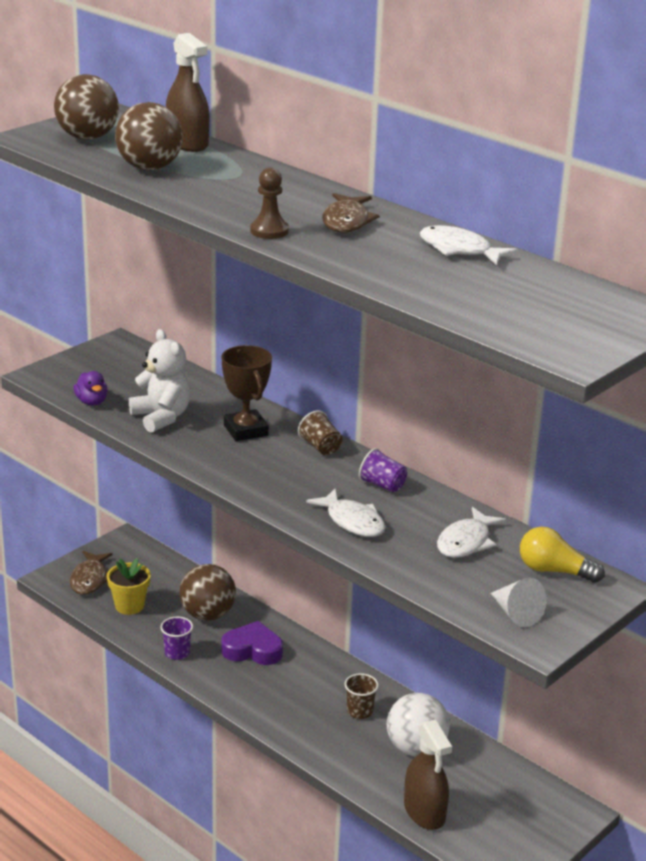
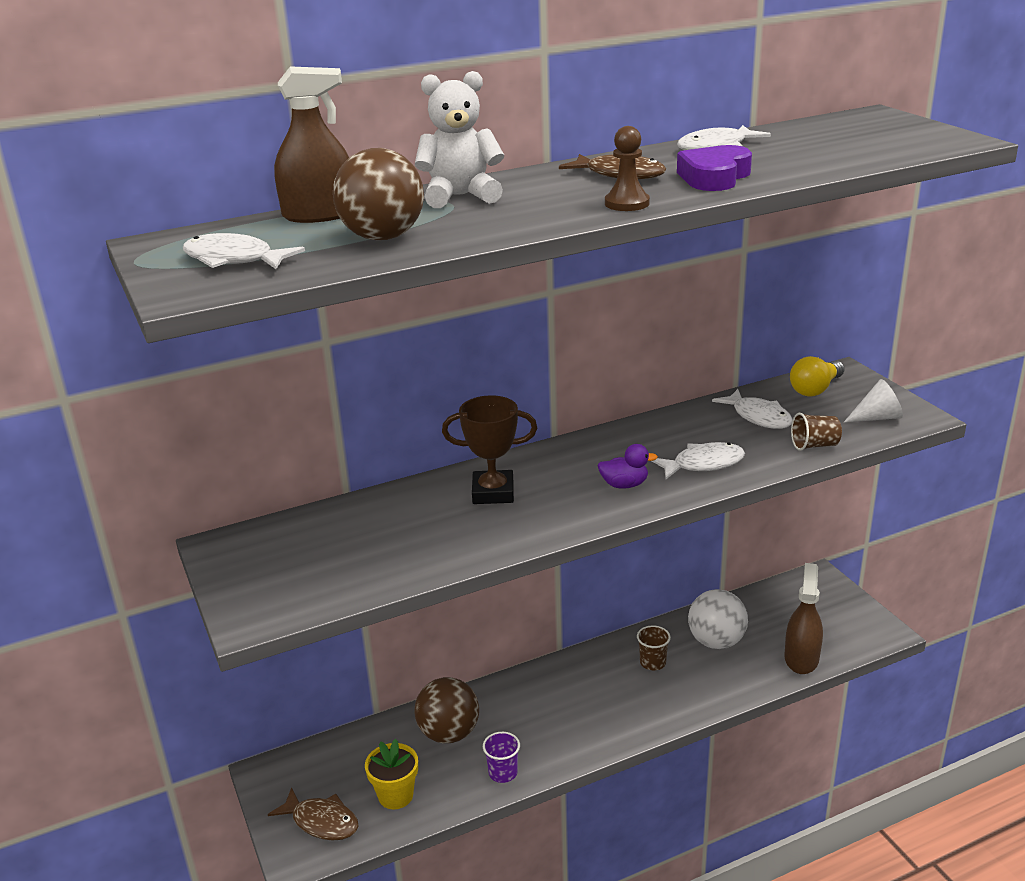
camera: 65 degrees left, 0 degrees up
brown ball [54,74,119,140] -> white fish [183,233,305,269]
purple duck [74,371,108,405] -> purple duck moved to [597,444,658,489]
white teddy bear [129,329,191,432] -> white teddy bear moved to [415,71,504,208]
purple heart [221,621,283,665] -> purple heart moved to [677,145,752,191]
brown cup [298,410,342,455] -> brown cup moved to [791,413,842,451]
purple cup [359,448,407,493] -> none
brown spray bottle [404,719,452,830] -> brown spray bottle turned 75 degrees counterclockwise [785,563,823,674]

